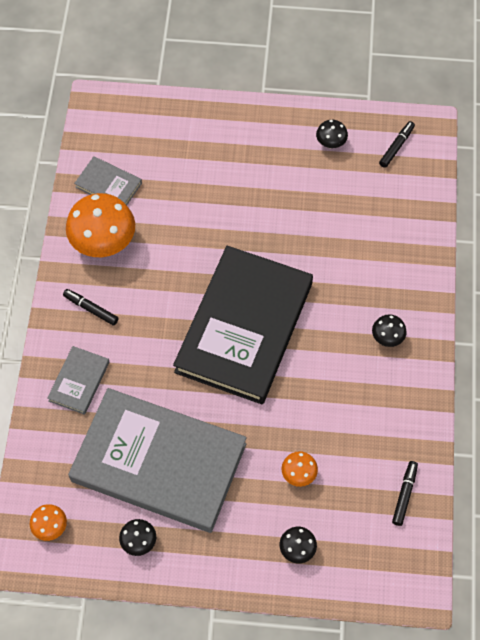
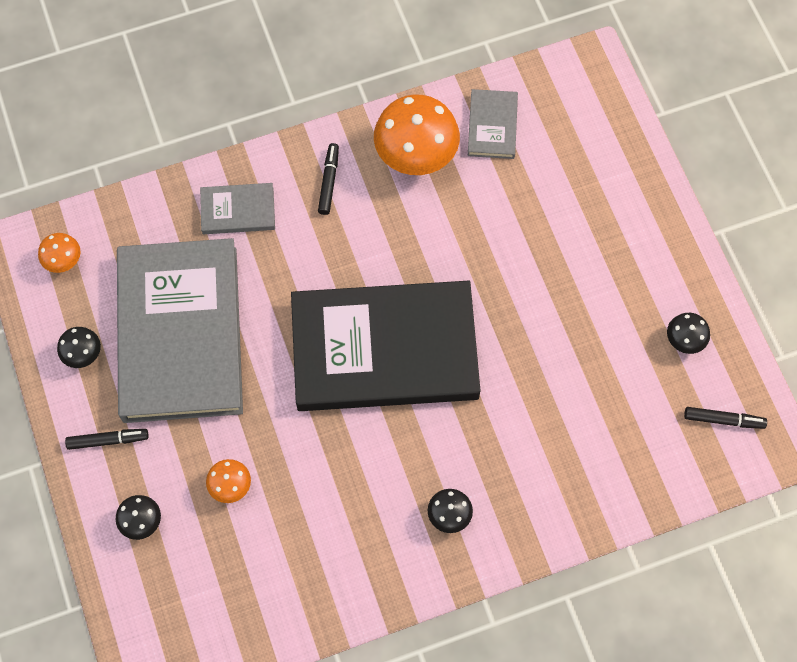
camera: 65 degrees right, 5 degrees up
black marker [392,461,418,526] -> black marker moved to [65,429,149,450]

